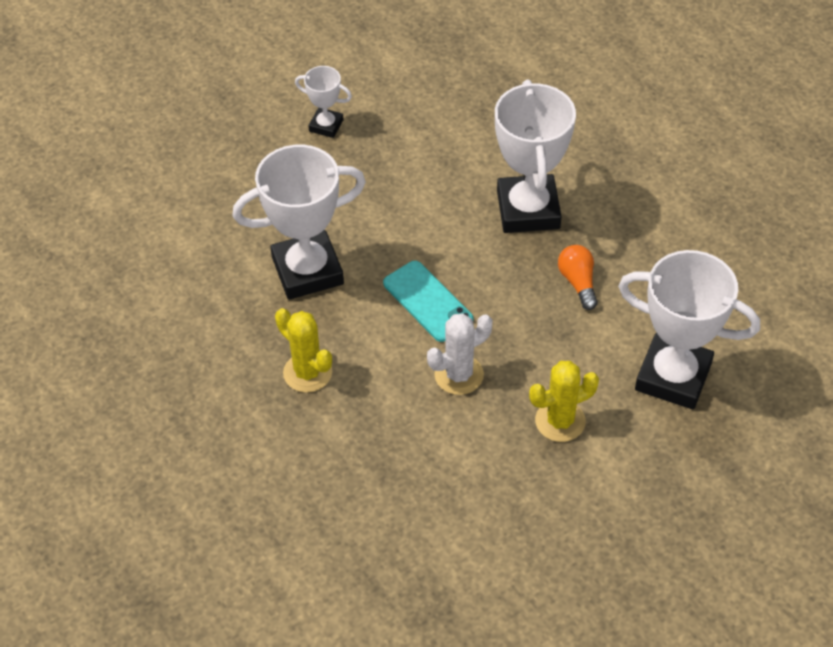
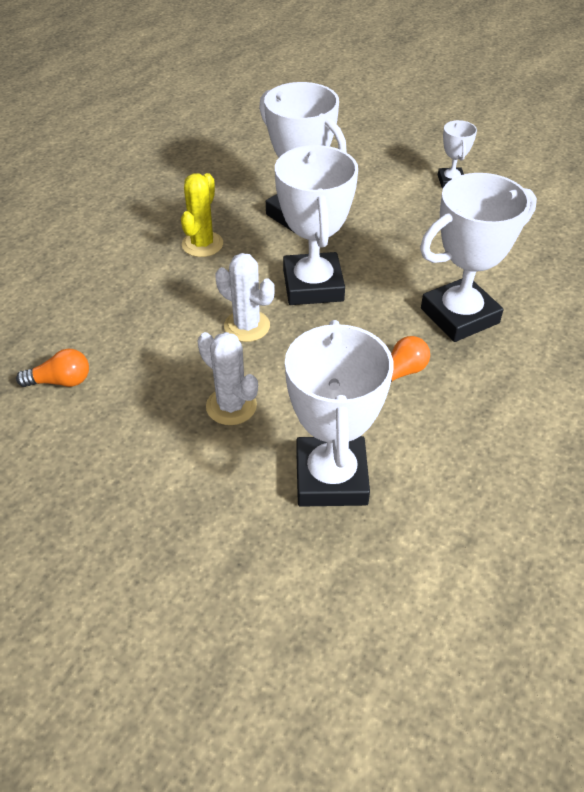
camera: 65 degrees right, 5 degrees down
turquoise phone [383,261,474,342] -> white trophy [275,145,358,305]
yellow cactus [529,361,599,442] -> white cactus [198,332,258,425]
none -> orange light bulb [16,349,89,387]

